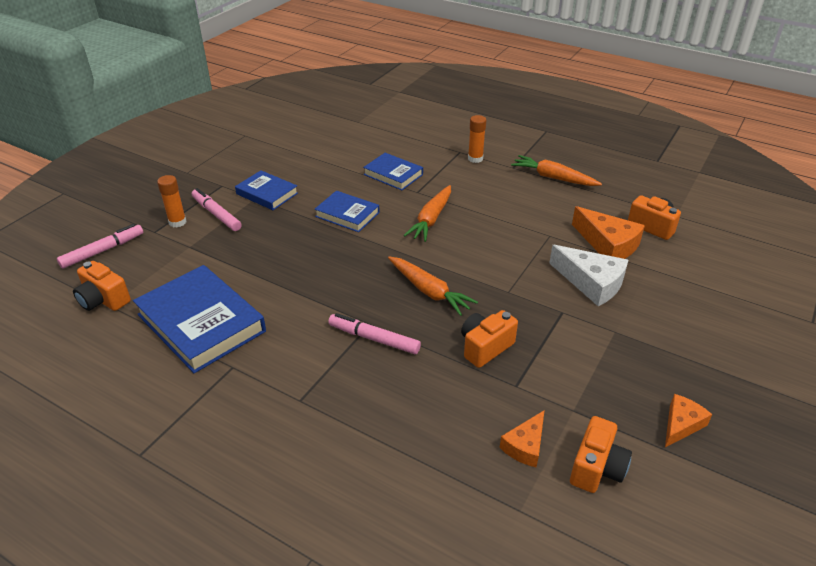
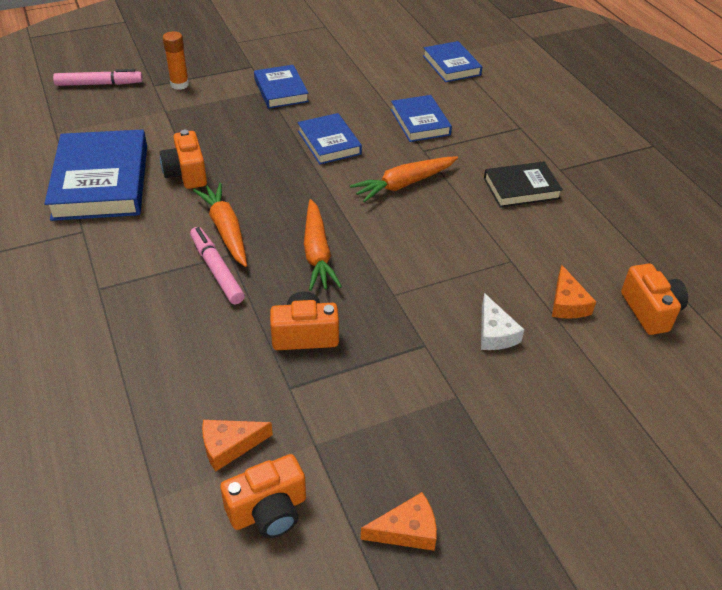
camera: 35 degrees right, 5 degrees up
orange camera [73,261,131,311] -> orange camera moved to [160,130,207,189]
pink marker [192,188,241,231] -> none
orange glue stick [468,115,486,163] -> none
orange carrot [511,155,602,186] -> orange carrot moved to [193,183,247,267]
white cheese [549,245,628,306] -> white cheese [481,293,524,350], size x0.60
orange cheese [572,206,645,259] -> orange cheese [552,265,596,319], size x0.60
none -> blue book [423,41,482,82]
none -> black book [484,161,563,207]

